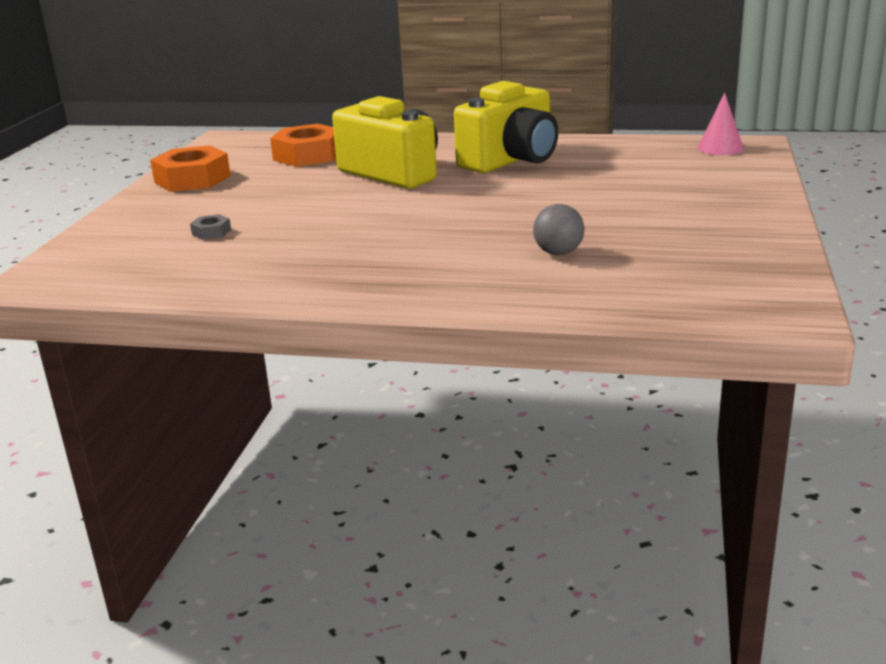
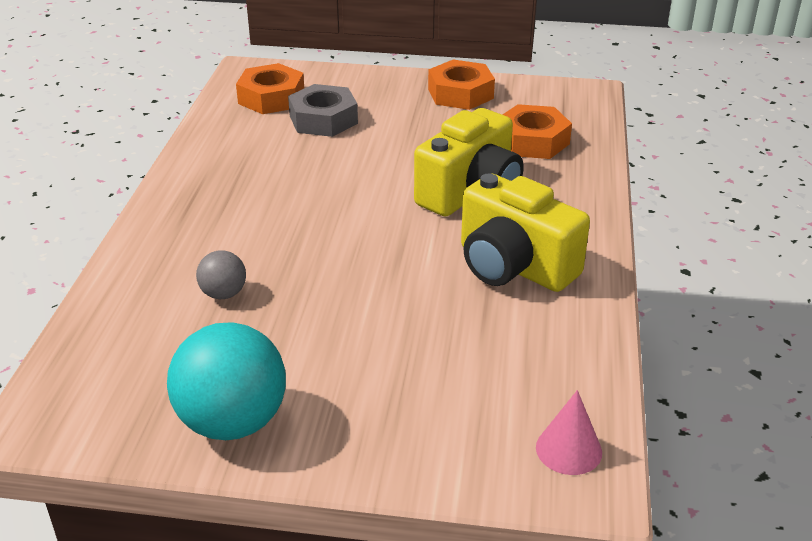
camera: 85 degrees right, 10 degrees up
grey nut [190,214,231,240] -> grey nut [288,84,358,137], size x2.24
none -> turquoise ball [167,322,286,440]
none -> orange nut [236,63,304,114]

